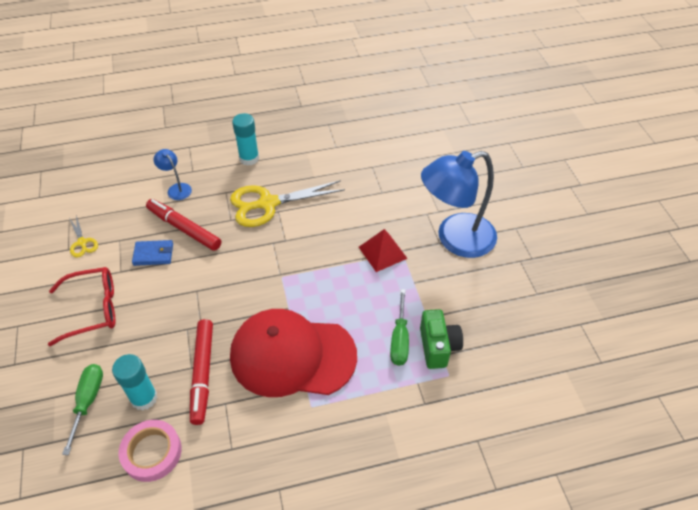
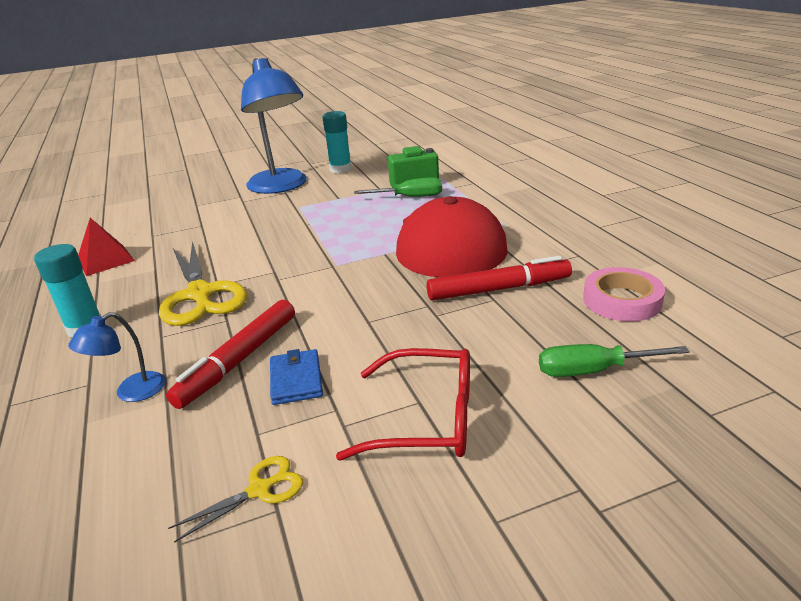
camera: 95 degrees left, 20 degrees down
red glasses [48,267,115,346] -> red glasses turned 120 degrees clockwise [336,348,470,461]
turquoise glue stick [112,354,158,411] -> turquoise glue stick moved to [322,111,352,173]
red pyramid [359,229,408,272] -> red pyramid moved to [78,218,135,276]

